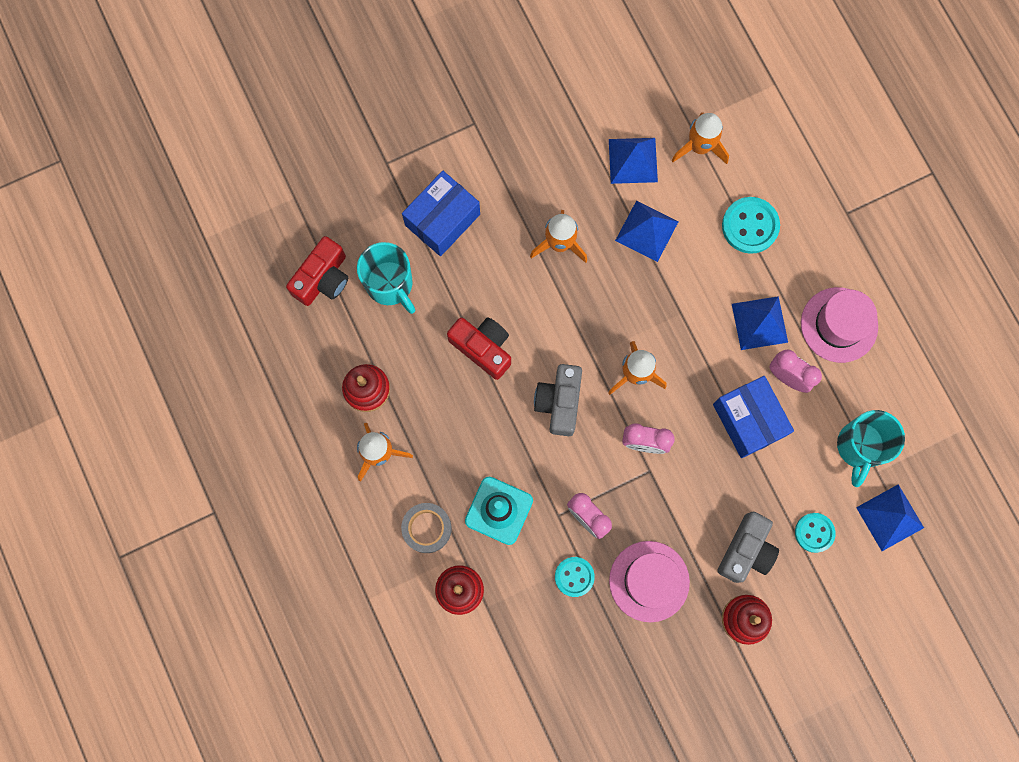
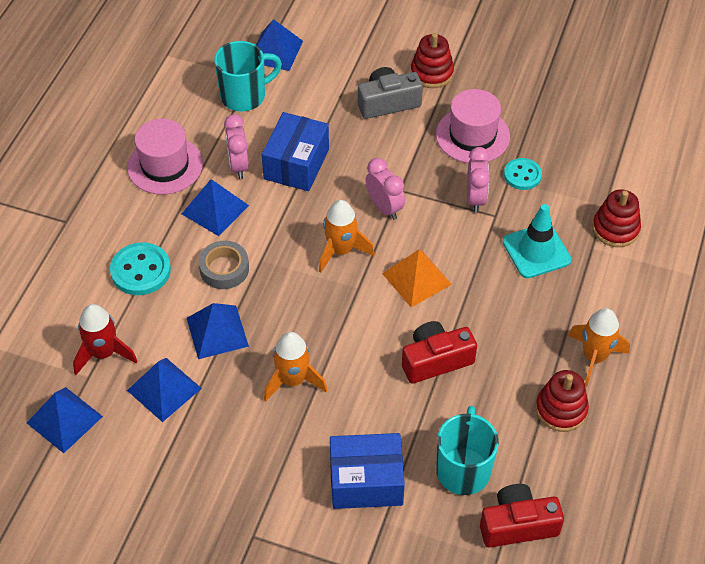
camera: 135 degrees left, 25 degrees down
grey tape [401,503,452,553] -> grey tape moved to [199,241,249,289]
red camera [447,317,511,380] -> red camera turned 75 degrees clockwise [402,321,477,384]
grey camera [534,364,582,436] -> orange pyramid [382,249,452,307]
orange rocket [671,113,729,164] -> red rocket [73,304,137,375]
turquoise button [795,513,836,553] -> none
none -> blue pyramid [27,387,103,453]

